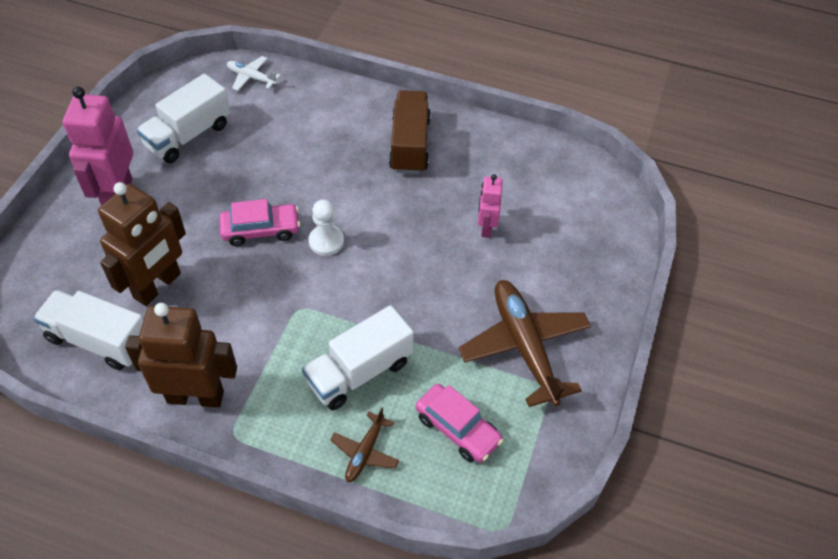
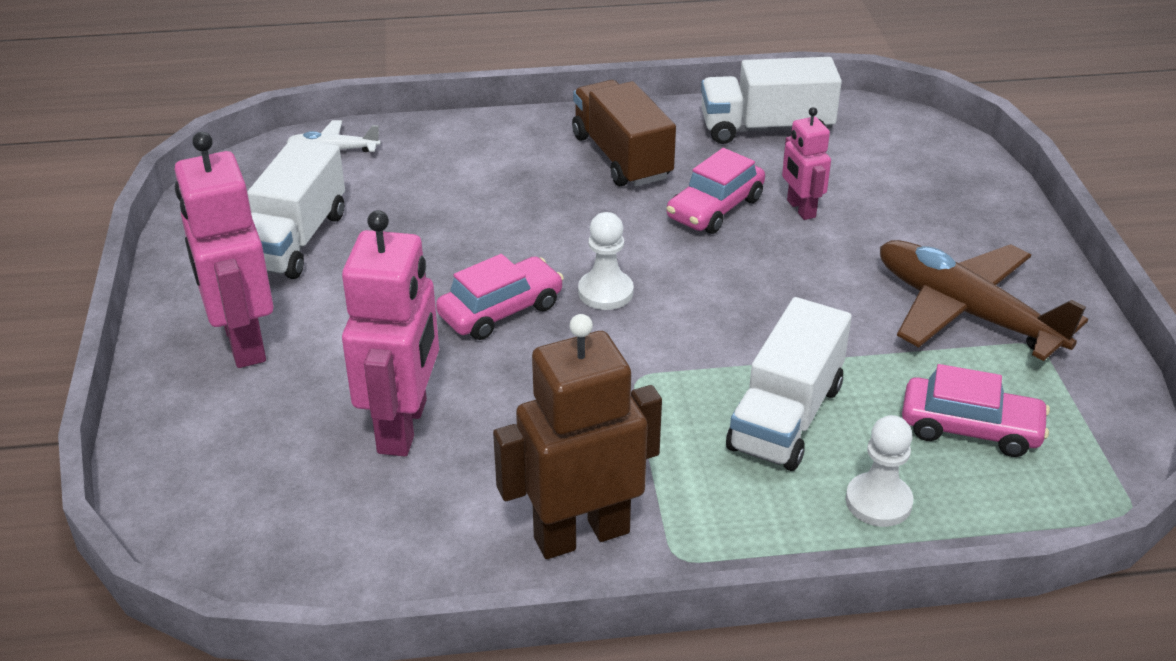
camera: 25 degrees left, 15 degrees down
white truck [33,290,144,370] -> white truck moved to [701,57,842,144]
brown robot [98,182,186,306] -> pink robot [342,210,439,456]
brown plane [330,408,399,482] -> white pawn [846,415,913,527]
none -> pink car [667,148,765,234]

